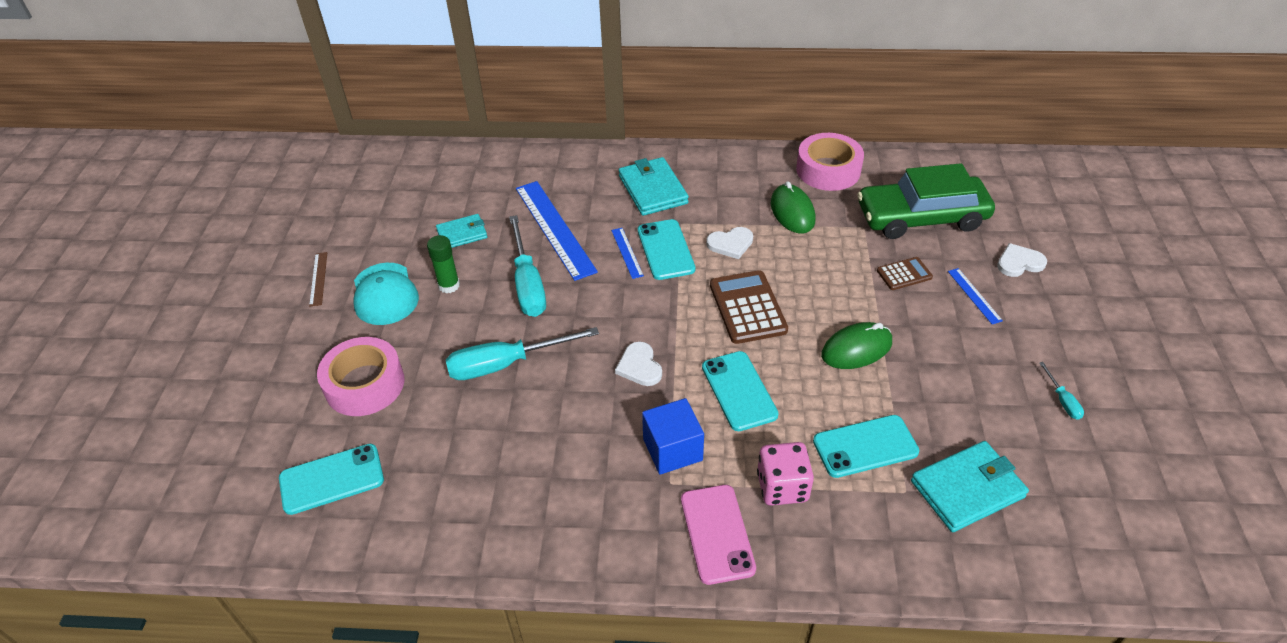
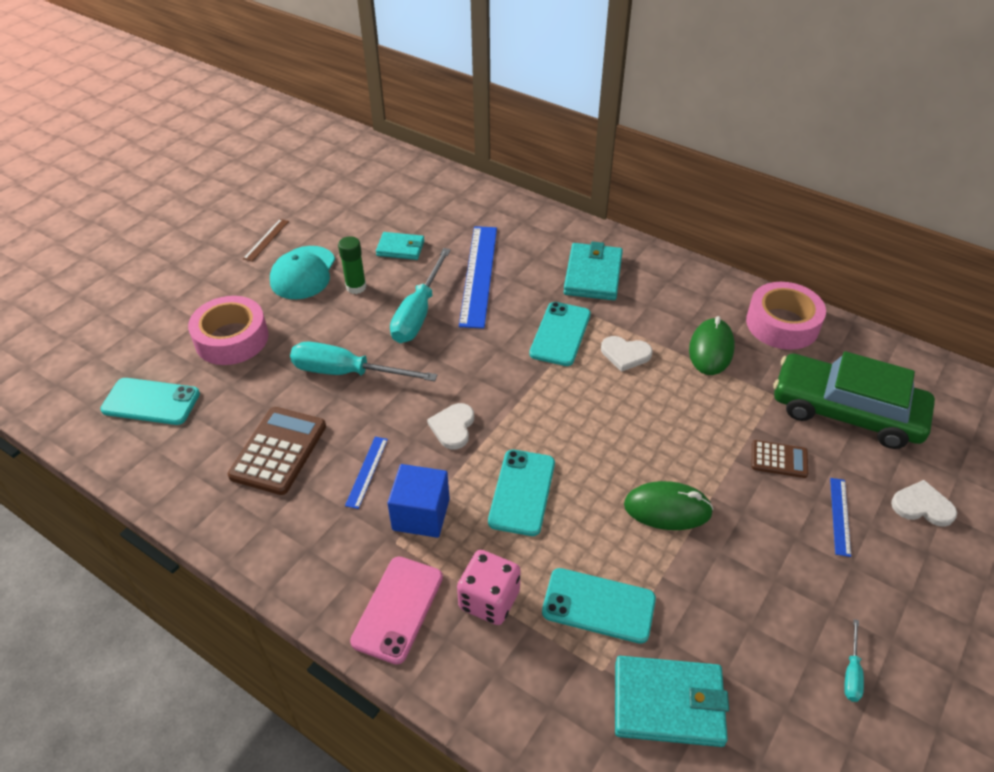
camera: 30 degrees right, 0 degrees up
blue ruler [611,228,644,279] -> blue ruler moved to [345,437,388,509]
brown calculator [710,270,788,344] -> brown calculator moved to [228,407,326,495]

